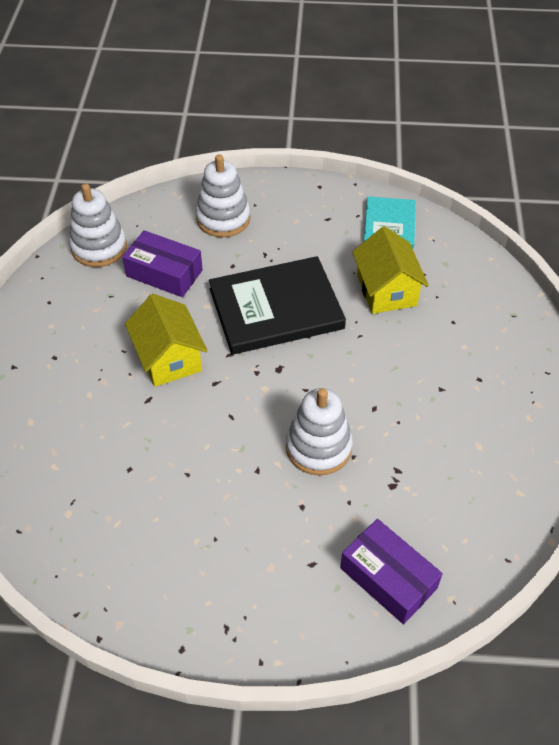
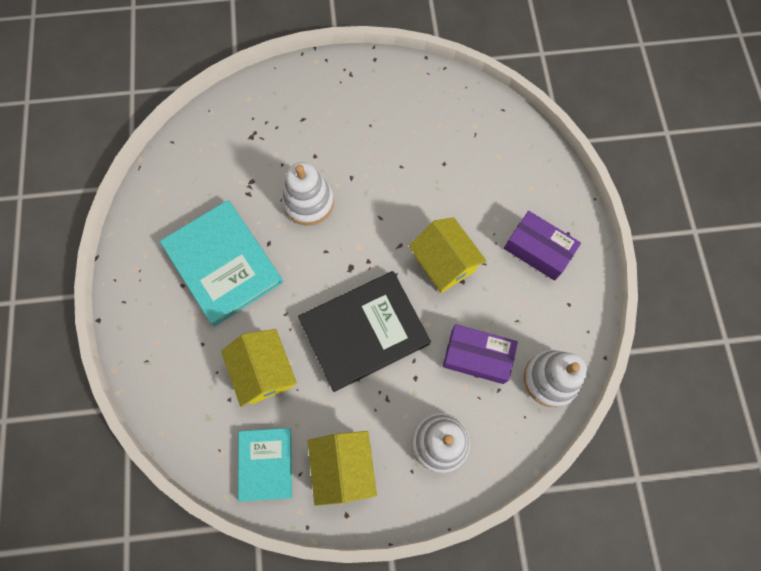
camera: 170 degrees right, 20 degrees up
purple box [340,519,443,624] -> purple box moved to [504,211,581,281]
none -> turquoise book [160,200,283,326]
none -> yellow house [308,431,377,506]

